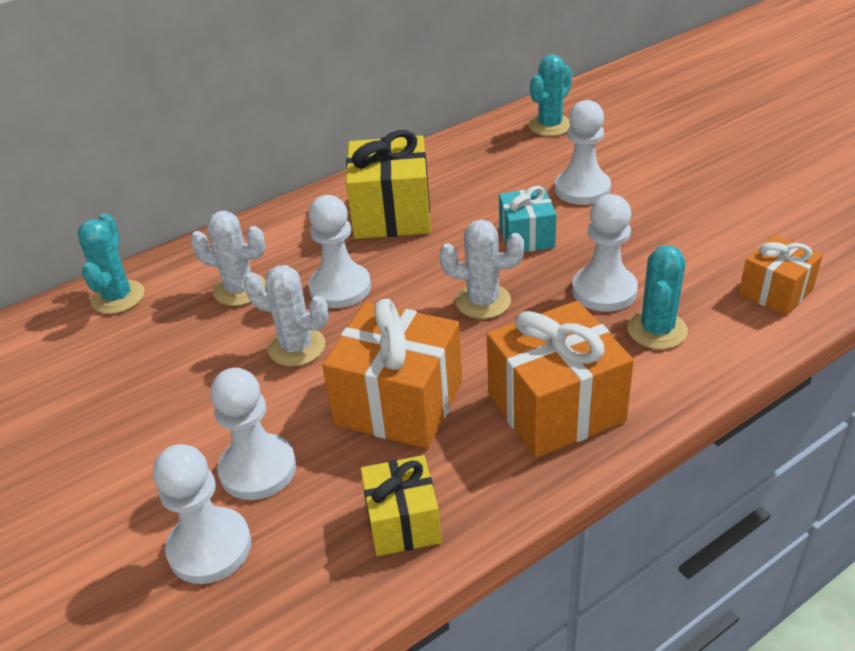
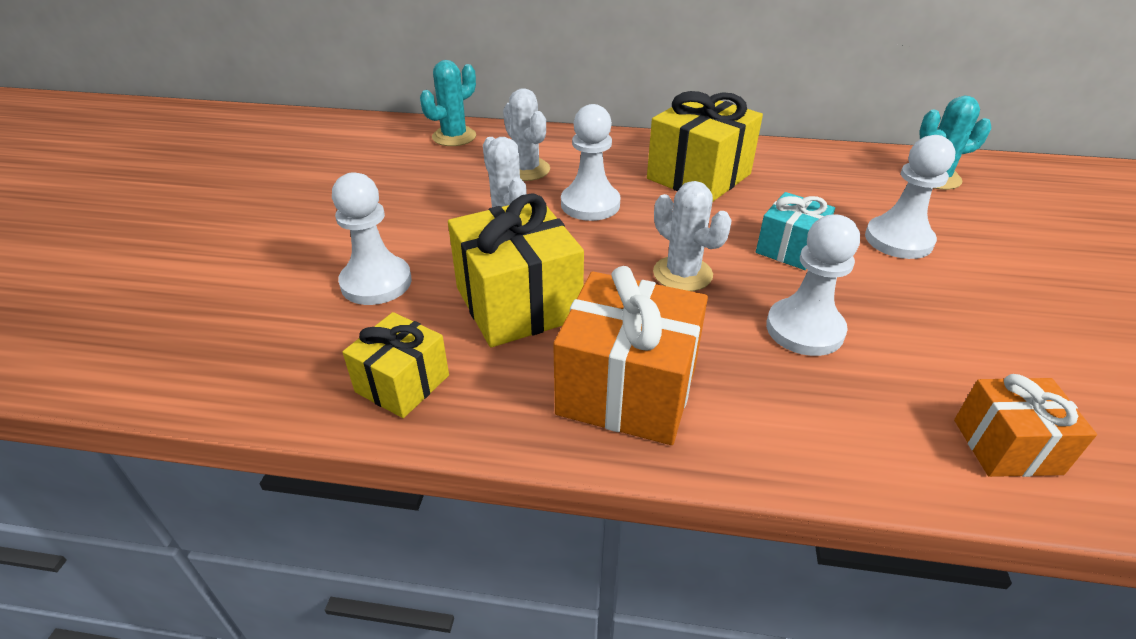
camera: 40 degrees right, 0 degrees up
white pawn [153,444,251,584] -> none
orange gift [322,298,462,449] -> yellow gift [448,193,584,347]
turquoise cactus [627,245,688,349] -> none

